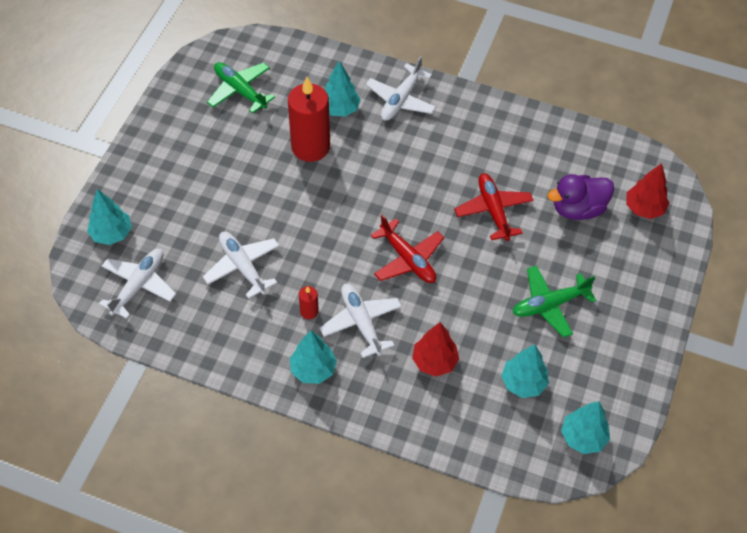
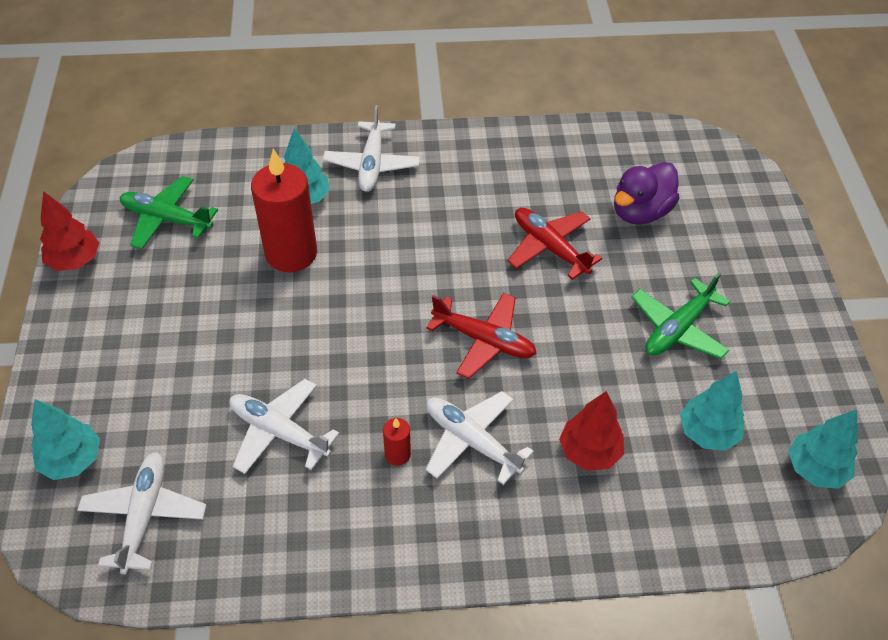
camera: 25 degrees left, 5 degrees down
turquoise tree [290,330,337,384] -> none
red tree [626,163,669,219] -> red tree moved to [40,191,99,271]

